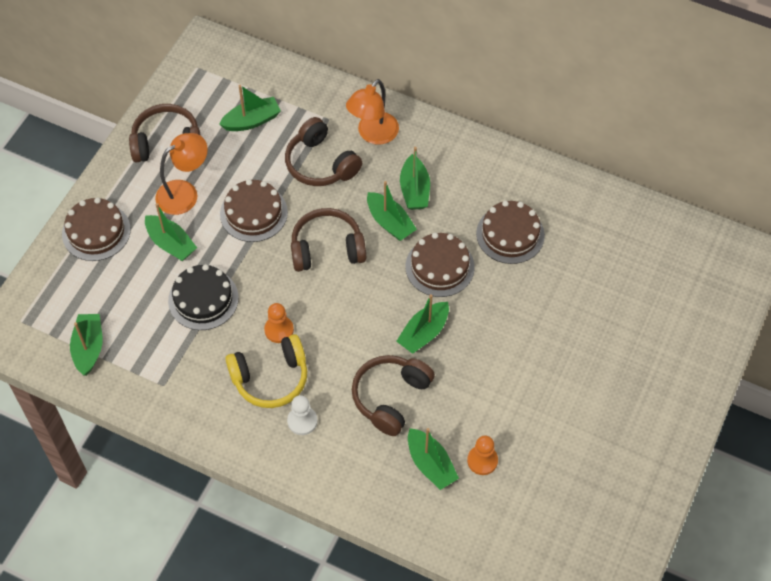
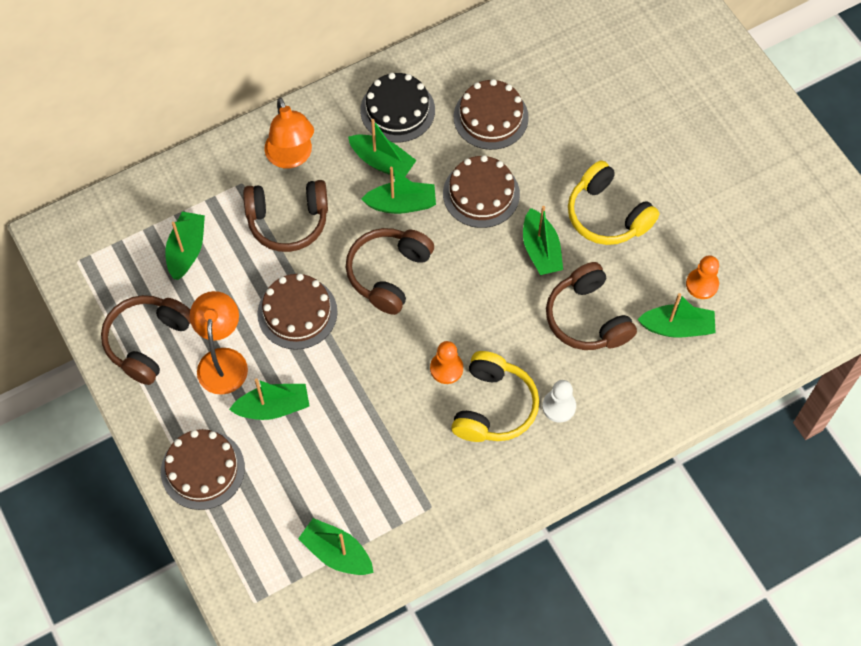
camera: 55 degrees left, 5 degrees up
black cake [168,264,239,330] -> black cake moved to [360,73,435,142]
none -> yellow headphones [568,160,660,245]

